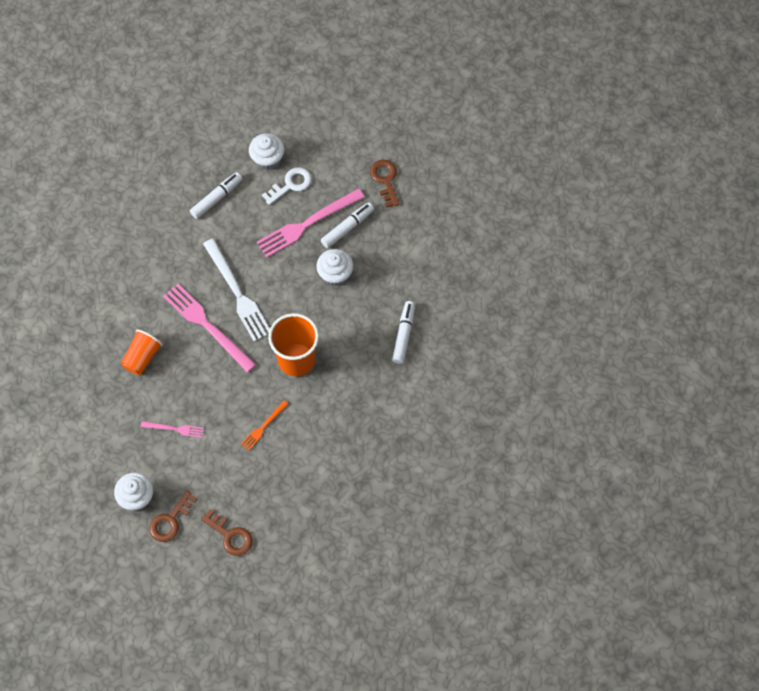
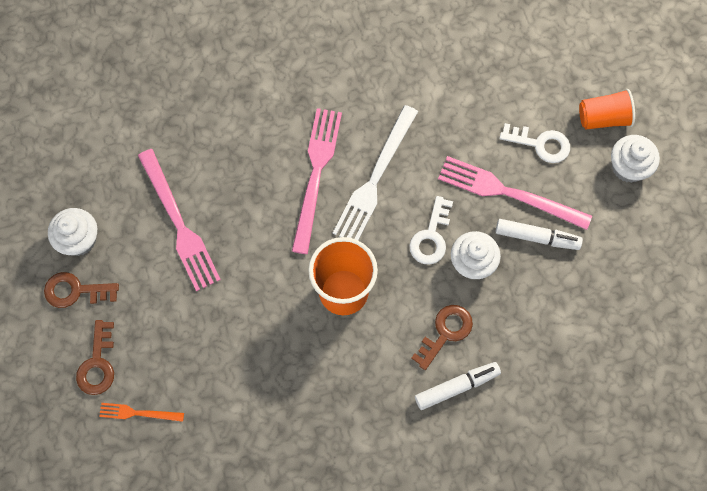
camera: 55 degrees right, 5 degrees up
orange cup [121,329,163,375] -> orange cup moved to [579,89,635,129]
pink fork [141,421,204,438] -> pink fork [138,149,221,291], size x1.97
white marker [190,172,242,219] -> none
orange fork [241,401,288,451] -> orange fork moved to [99,403,184,422]
white cupcake [249,133,285,170] -> white cupcake moved to [611,135,660,183]
brown key [370,160,399,208] -> brown key moved to [411,305,473,370]
none -> white key [409,196,453,265]

